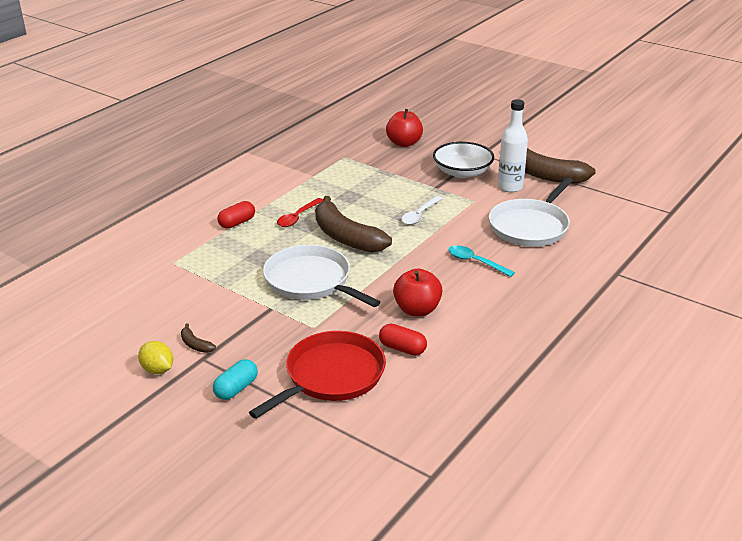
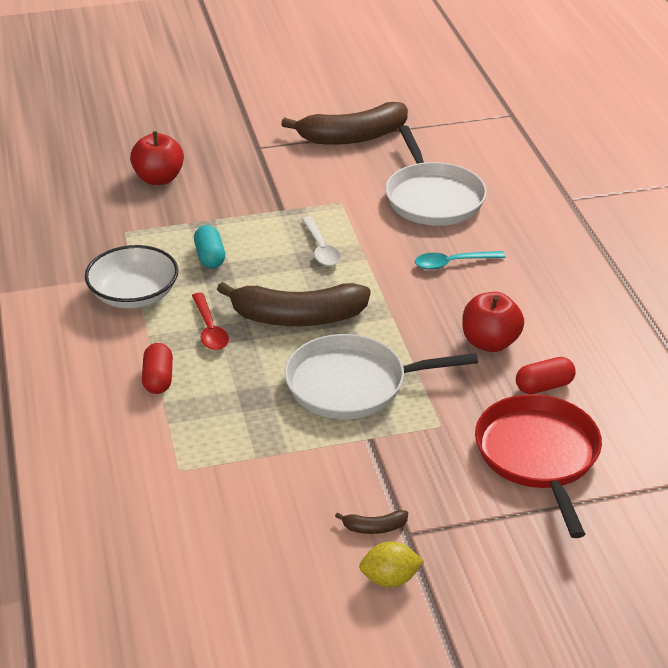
camera: 50 degrees left, 5 degrees up
turquoise capsule [213,359,258,400] -> turquoise capsule moved to [194,225,225,268]
white bowl [433,142,494,178] -> white bowl moved to [85,245,179,309]
white bottle [498,99,528,192] -> none

